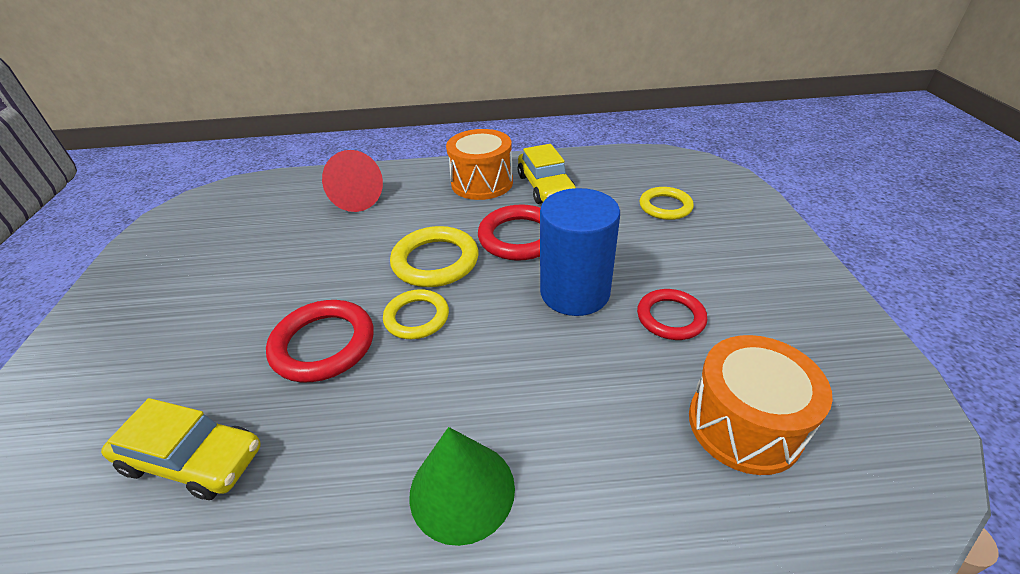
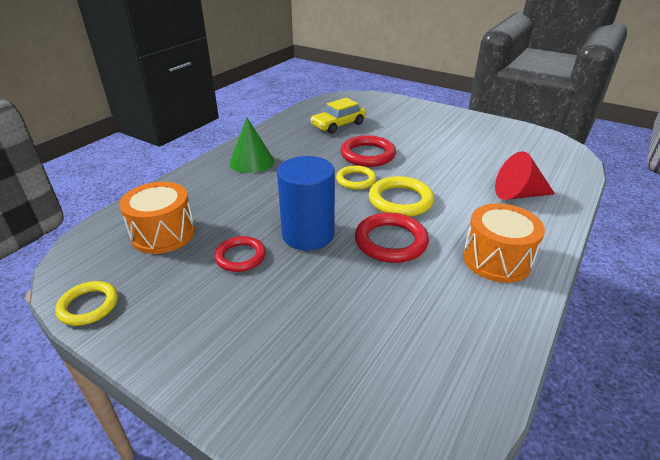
camera: 125 degrees right, 5 degrees down
yellow car [517,144,576,204] -> none
yellow ring [640,187,694,220] -> yellow ring moved to [55,281,118,326]

